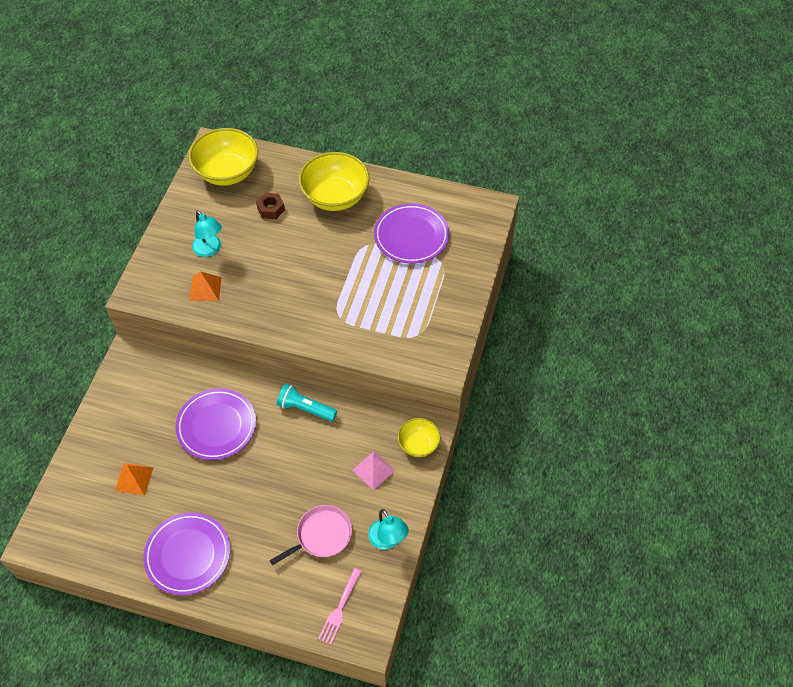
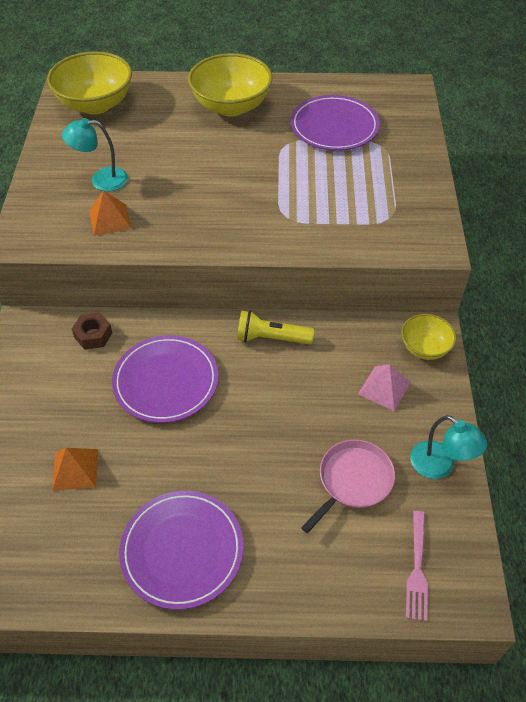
camera: 15 degrees left, 5 degrees down
turquoise lamp [192,210,222,257] -> turquoise lamp turned 135 degrees clockwise [62,118,128,191]
brown nut [256,193,285,219] -> brown nut moved to [72,312,112,350]
turquoise flashlight [277,384,337,421] -> yellow flashlight [237,310,314,344]

